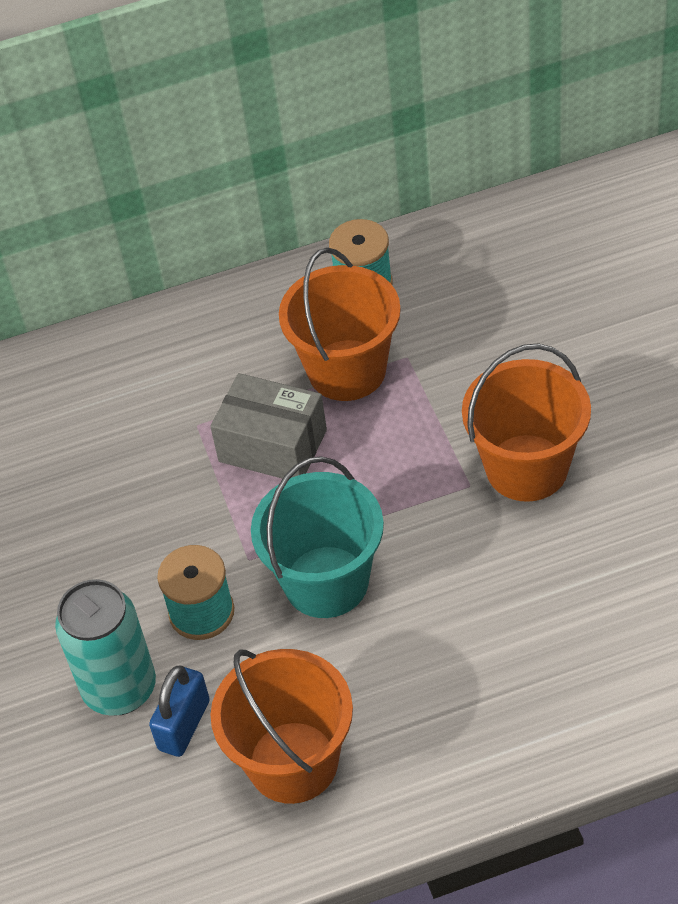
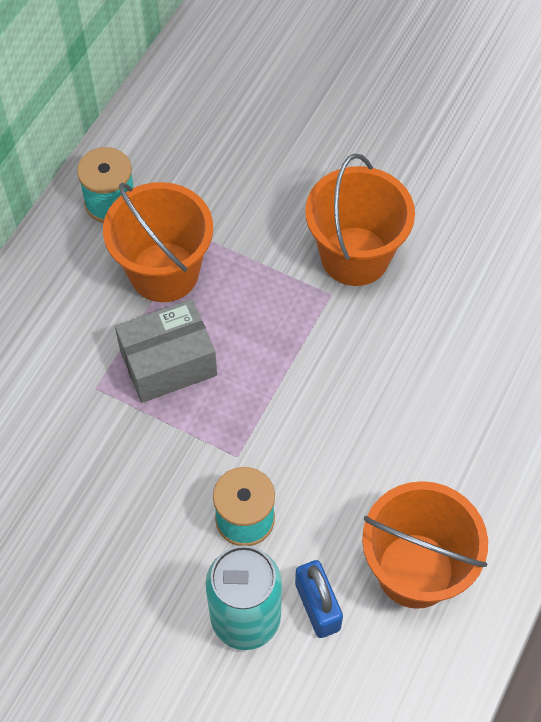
camera: 50 degrees left, 10 degrees up
turquoise bucket [251,456,384,618] -> none

